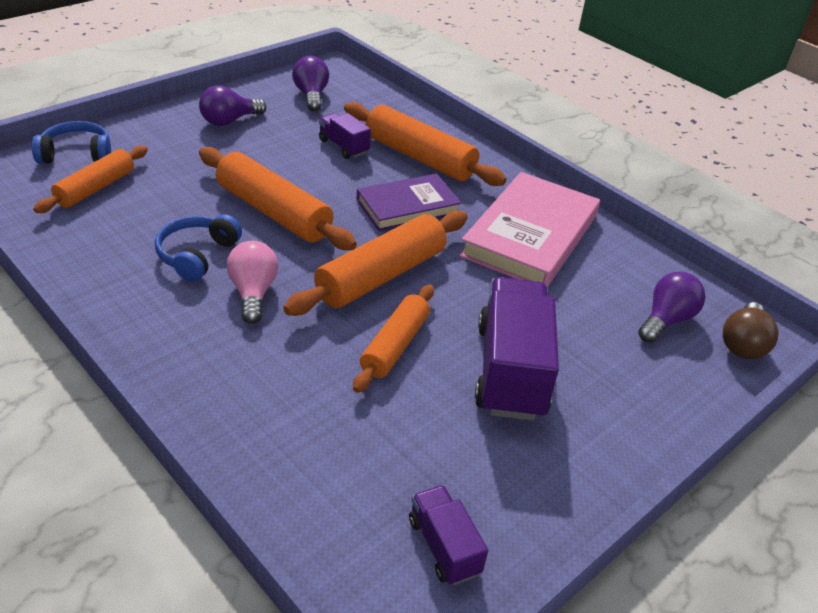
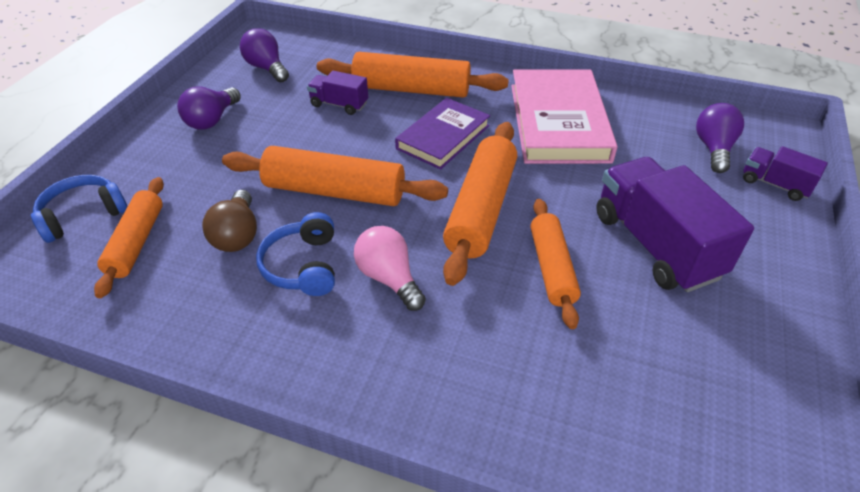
camera: 25 degrees left, 5 degrees up
purple truck [409,485,488,585] -> purple truck moved to [743,146,828,201]
brown light bulb [723,302,778,359] -> brown light bulb moved to [202,190,257,252]

